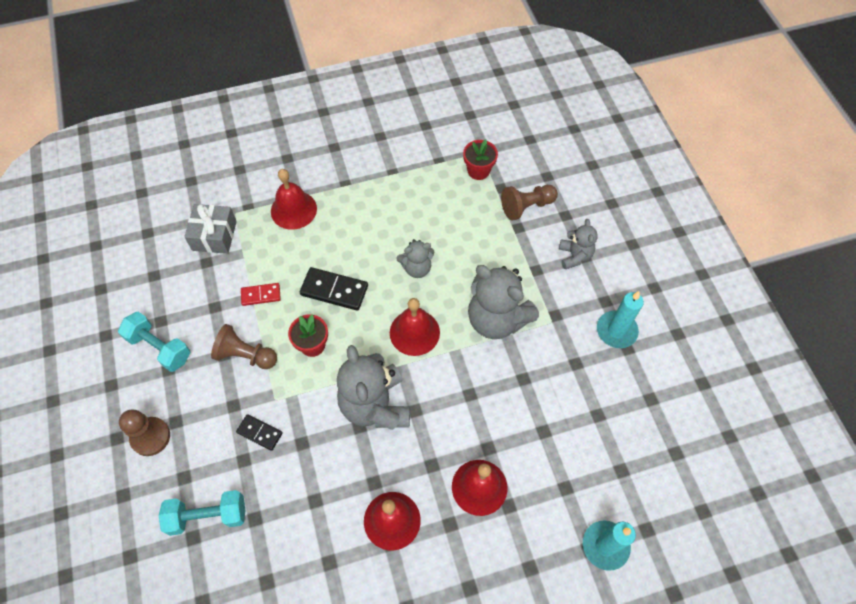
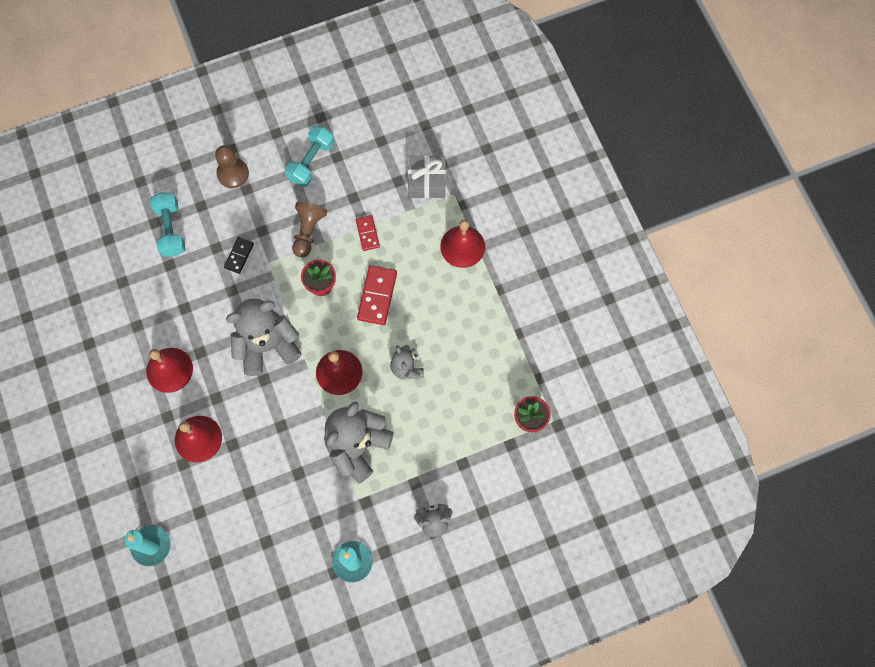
camera: 85 degrees right, 10 degrees up
black domino [300,267,368,311] -> red domino [357,265,397,325]
brown pawn [501,185,558,220] -> none

